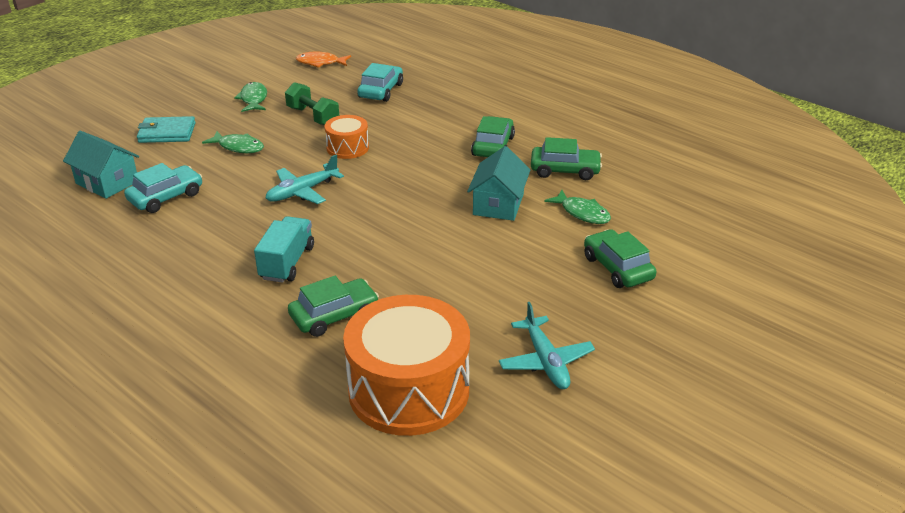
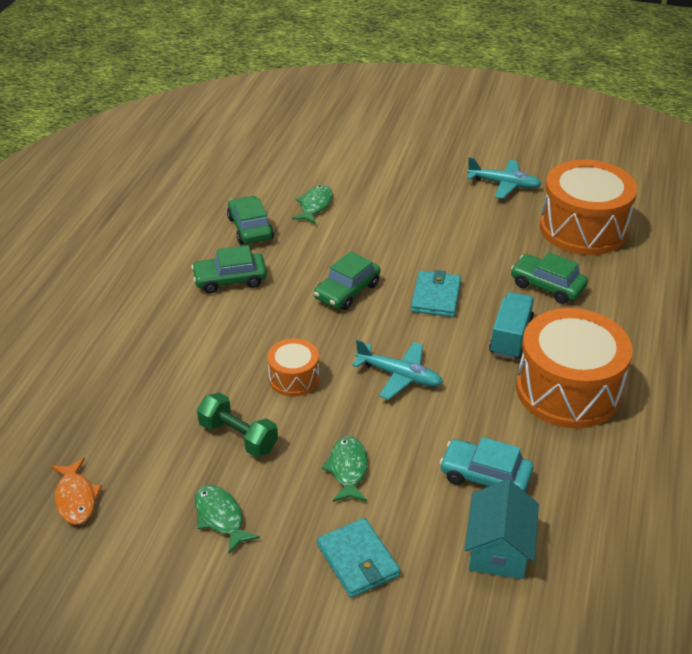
camera: 115 degrees left, 5 degrees up
green fish [234,82,267,112] -> green fish turned 90 degrees clockwise [195,485,260,554]
turquoise truck [254,216,314,283] -> turquoise truck turned 120 degrees clockwise [489,292,534,359]
green dumbbell [285,82,339,125] -> green dumbbell turned 75 degrees counterclockwise [197,392,278,457]
turquoise car [357,63,403,102] -> none
turquoise house [467,146,531,221] -> none
turquoise plane [499,302,595,389] -> turquoise plane turned 60 degrees clockwise [467,157,542,199]
green car [584,229,657,288] -> green car moved to [314,251,380,310]
none -> turquoise wallet [411,270,461,317]
none -> orange drum [516,308,633,428]

